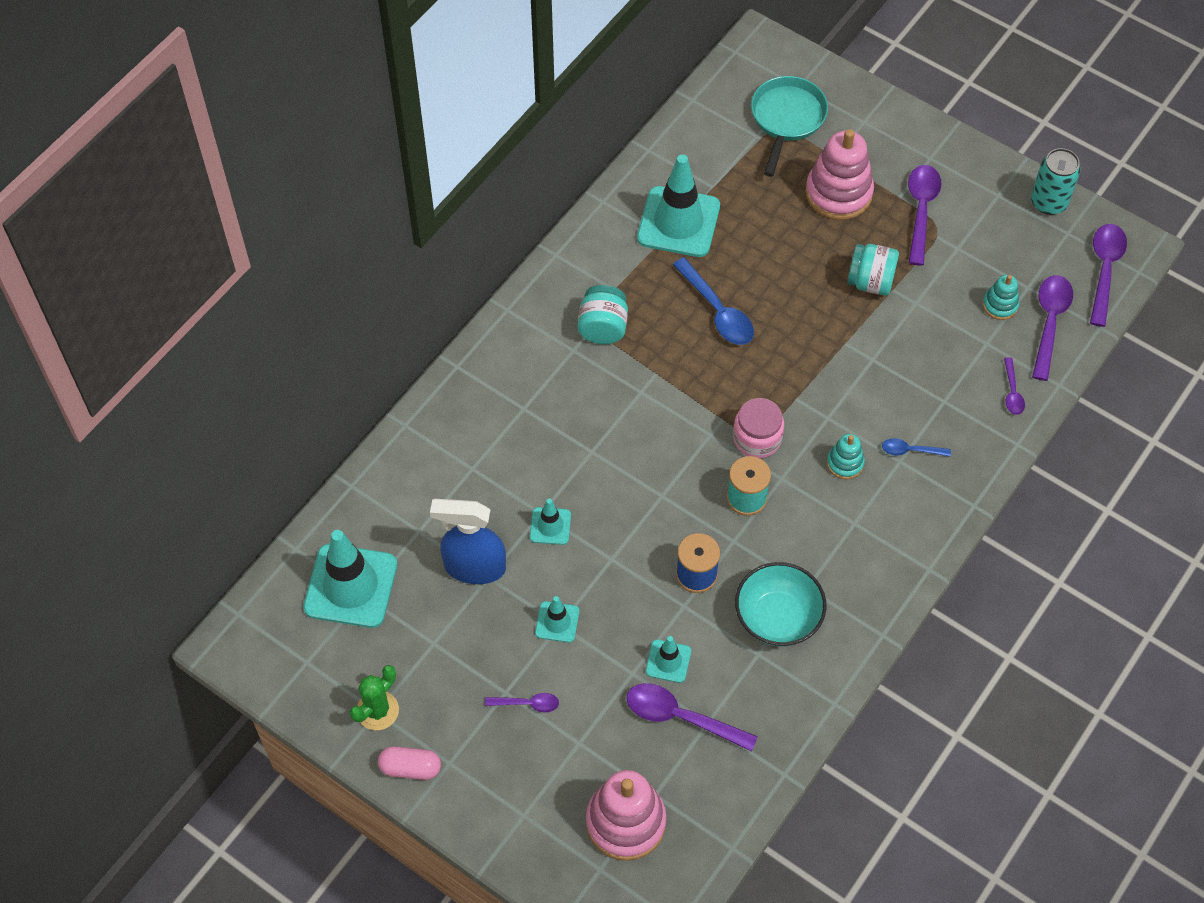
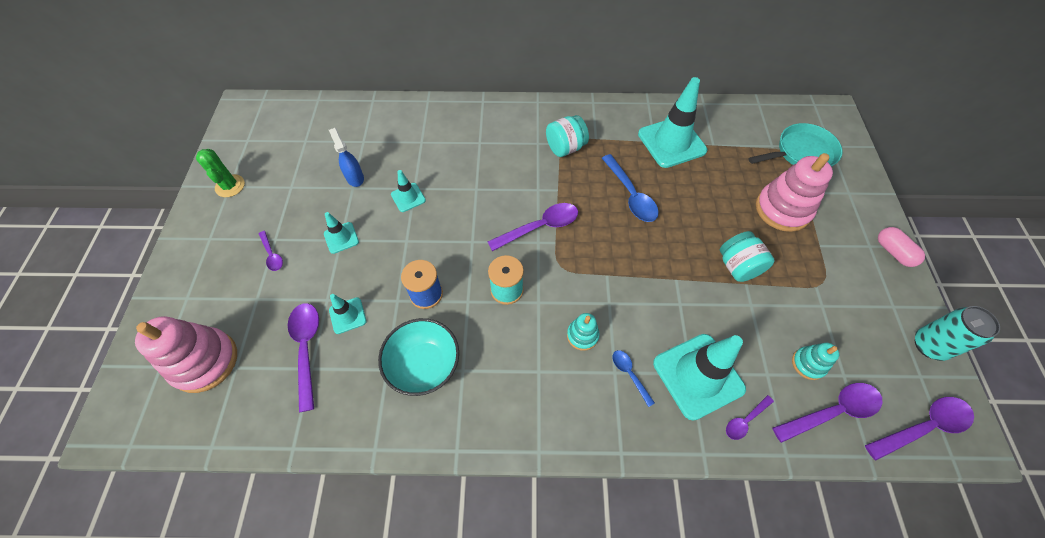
camera: 55 degrees right, 0 degrees up
turquoise traffic cone [303,530,397,628] -> turquoise traffic cone moved to [653,334,746,421]
green cactus [349,665,399,730] -> green cactus turned 60 degrees clockwise [196,149,245,197]
pink capsule [378,746,441,780] -> pink capsule moved to [878,227,925,267]
blue spray bottle [430,499,506,584] -> blue spray bottle [329,128,364,187], size x0.61
blue spoon [673,257,754,345] -> blue spoon turned 45 degrees counterclockwise [602,154,659,222]
pink jar [733,398,784,459] -> none
purple spoon [908,165,942,266] -> purple spoon moved to [487,203,578,251]

